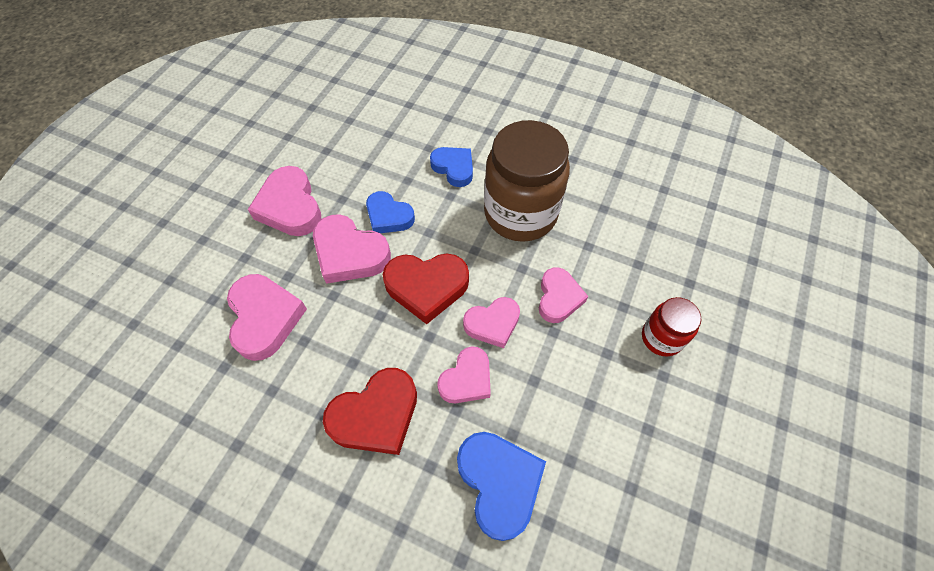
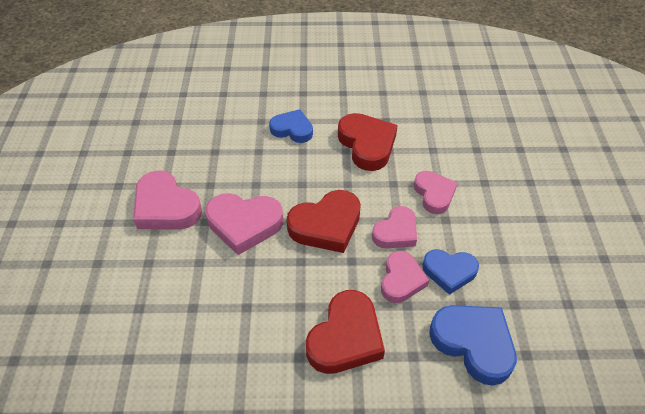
camera: 25 degrees left, 10 degrees down
pink heart [227,274,307,361] -> none
blue heart [366,191,415,233] -> blue heart moved to [422,249,479,295]
brown jar [484,120,570,242] -> red heart [338,113,398,171]
red jar [642,297,702,357] -> none

